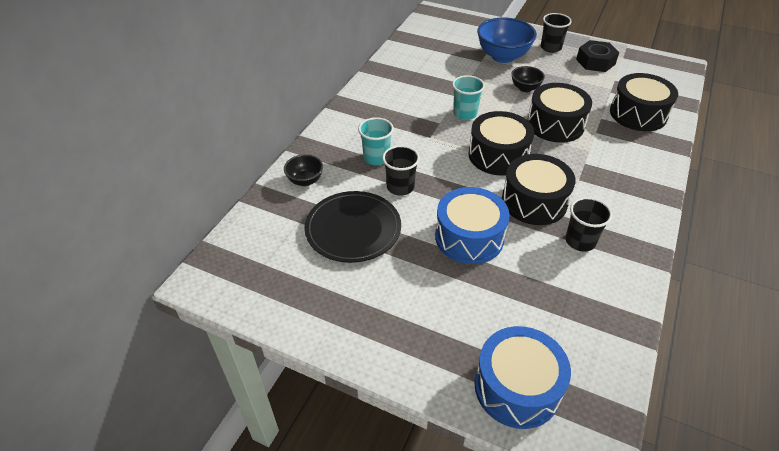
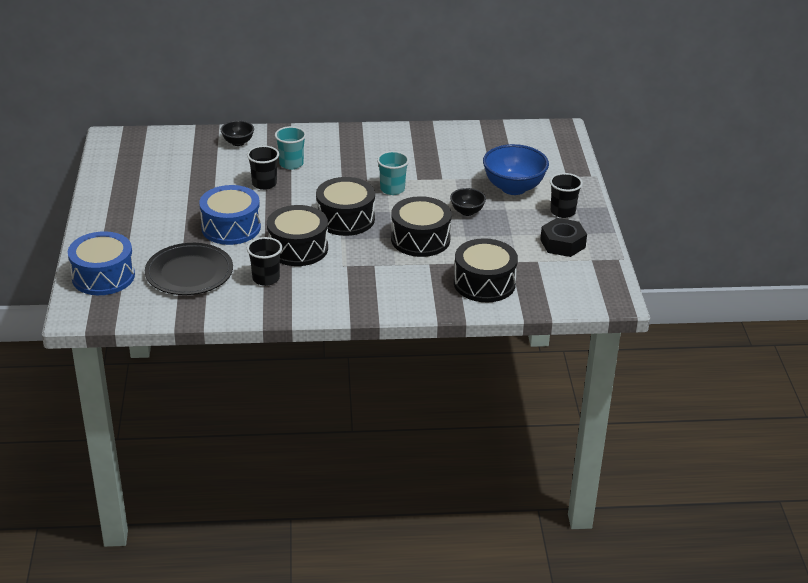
camera: 60 degrees right, 10 degrees down
black plate [304,191,401,263] -> black plate moved to [145,243,233,295]

